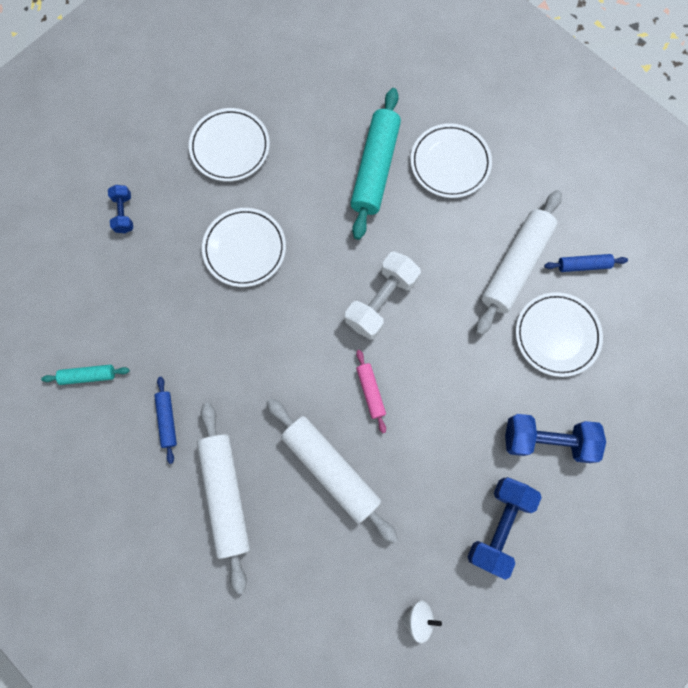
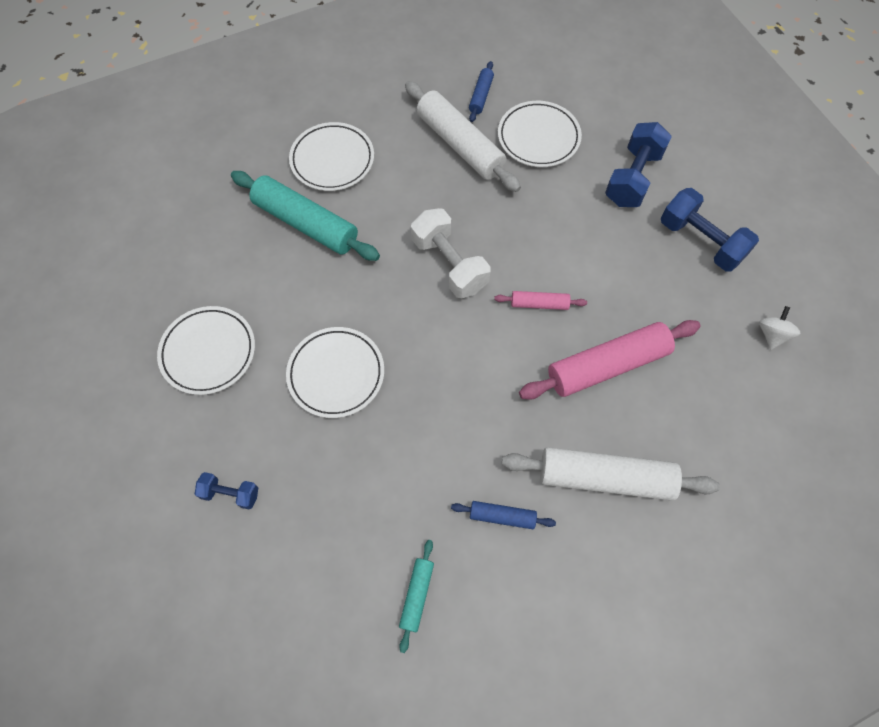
camera: 70 degrees left, 10 degrees down
white rolling pin [266,398,398,543] -> pink rolling pin [519,320,701,400]

